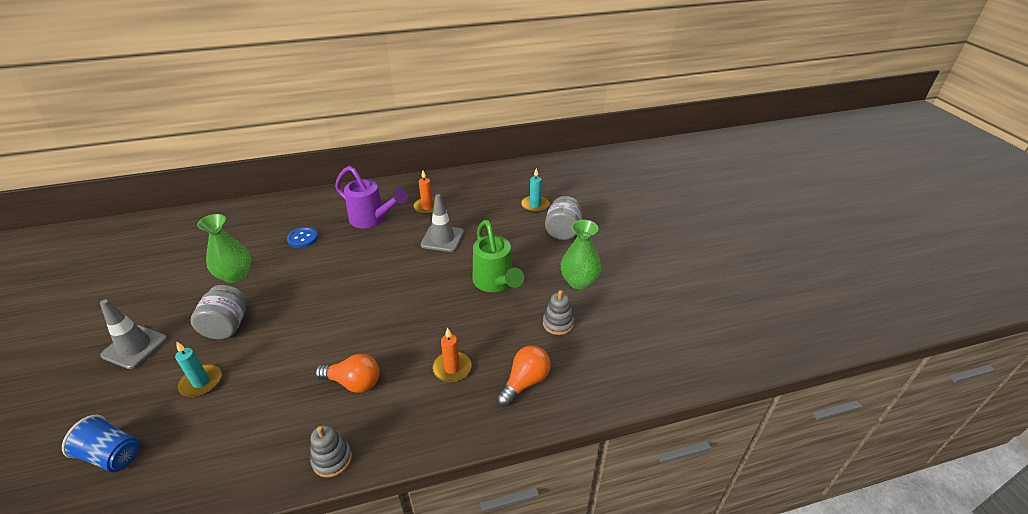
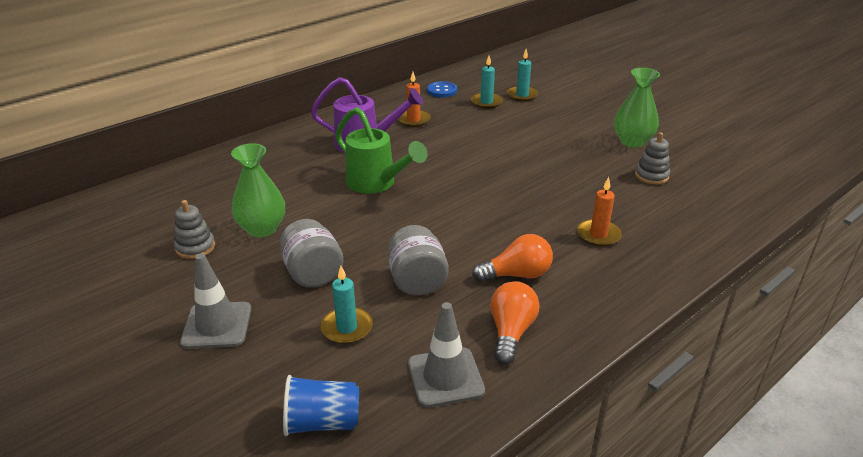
camera: 25 degrees left, 5 degrees down
blue button [287,227,318,248] -> blue button moved to [427,81,457,98]
grey stacking toy [310,425,352,478] -> grey stacking toy moved to [174,200,215,259]
grey traffic cone [421,194,464,252] -> grey traffic cone moved to [408,302,485,408]
green watering can [473,220,524,292] -> green watering can moved to [335,107,427,194]
orange light bulb [497,346,551,407] -> orange light bulb moved to [490,281,539,365]
grey jar [545,196,582,240] -> grey jar moved to [388,225,449,295]
none -> turquoise candle [471,56,503,109]

